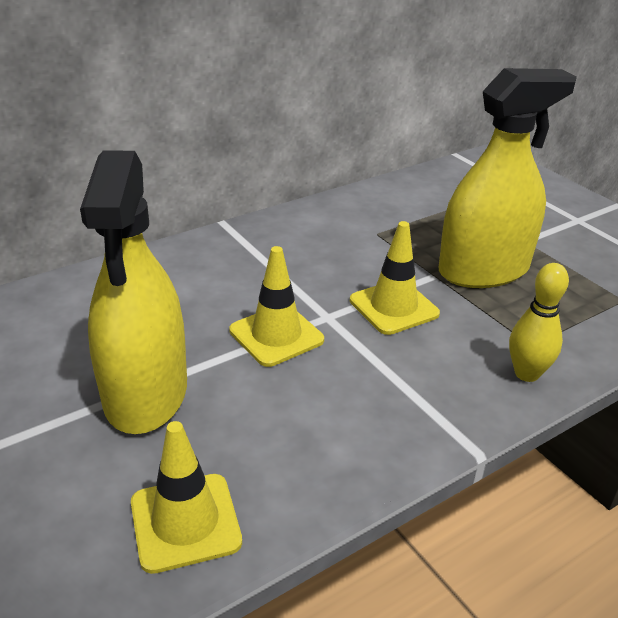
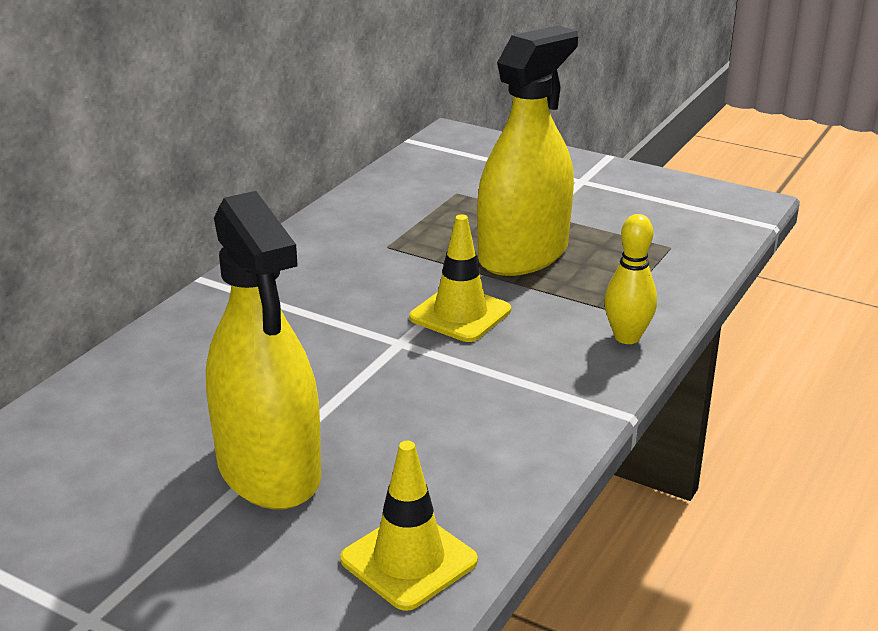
camera: 25 degrees left, 5 degrees down
yellow traffic cone [229,246,324,367] -> none

